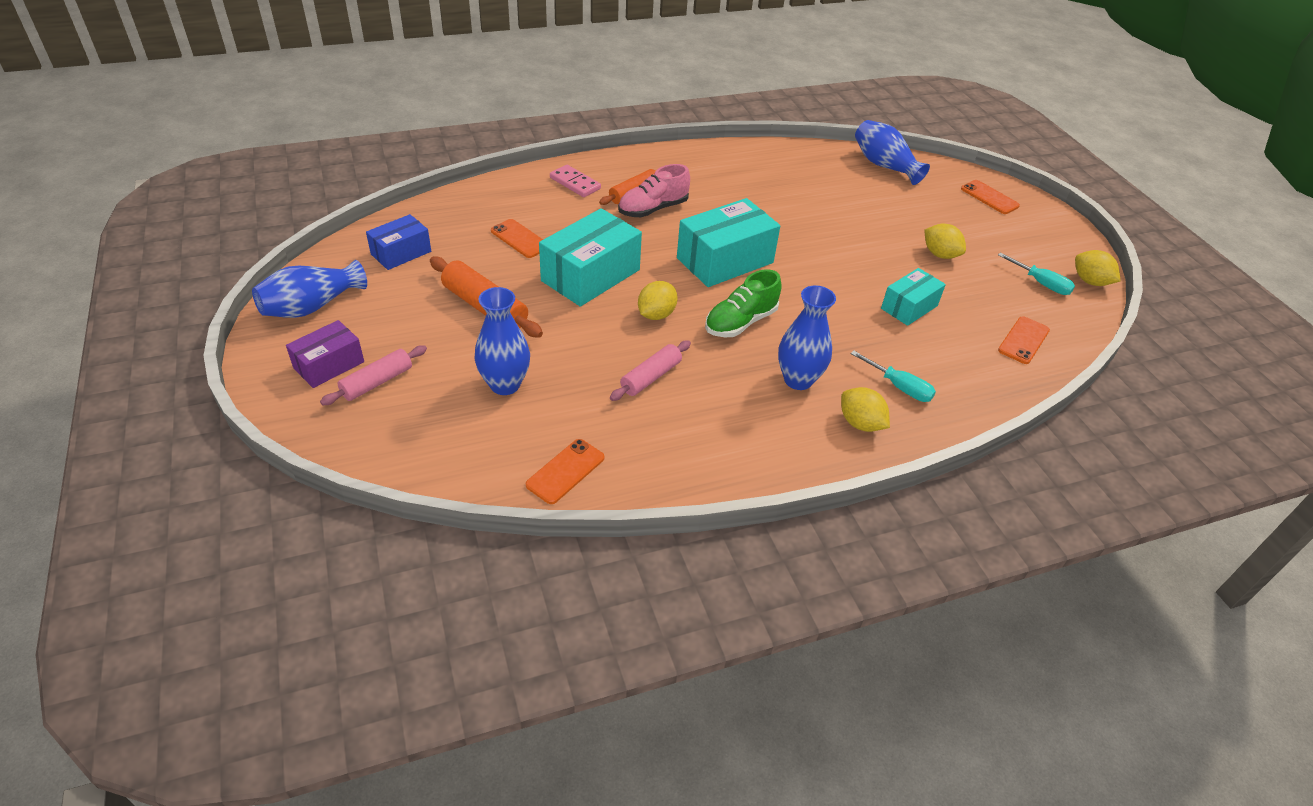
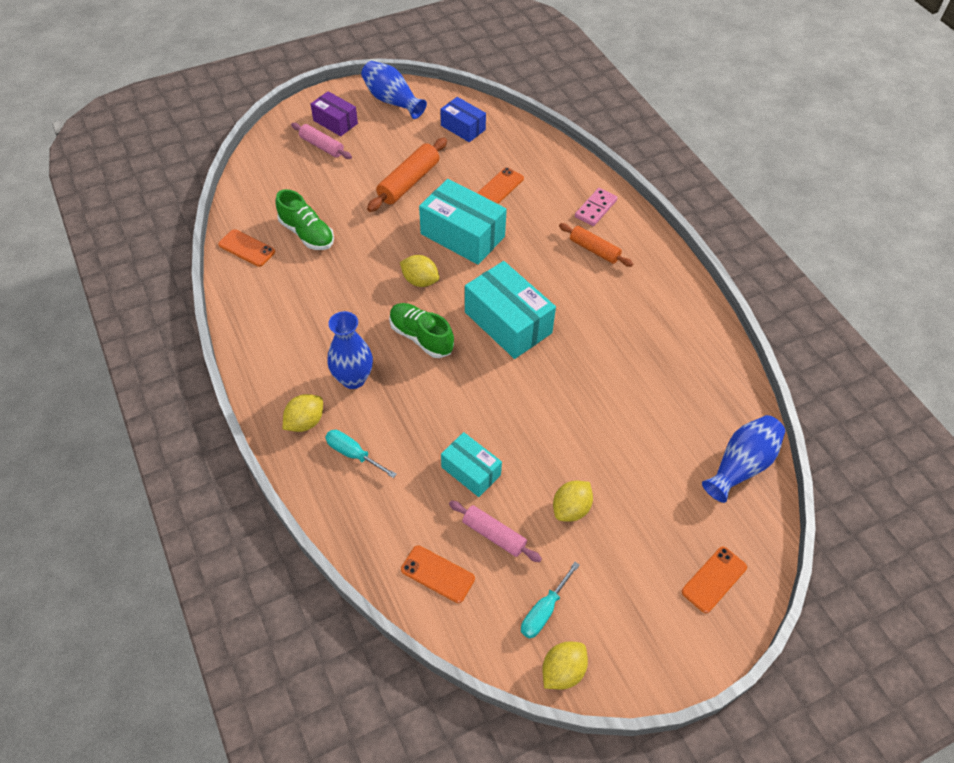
camera: 85 degrees right, 10 degrees up
blue vase [474,287,530,395] -> none
pink rolling pin [610,340,691,401] -> pink rolling pin moved to [449,501,542,562]
pink shoe [618,164,690,217] -> none
turquoise screwdriver [851,350,936,402] -> turquoise screwdriver turned 90 degrees clockwise [325,430,397,478]
none -> green shoe [275,189,334,250]

